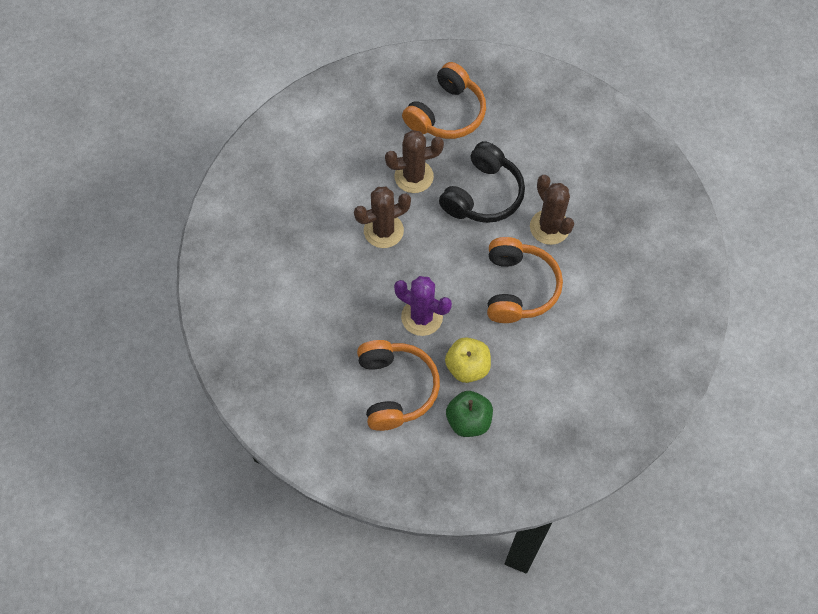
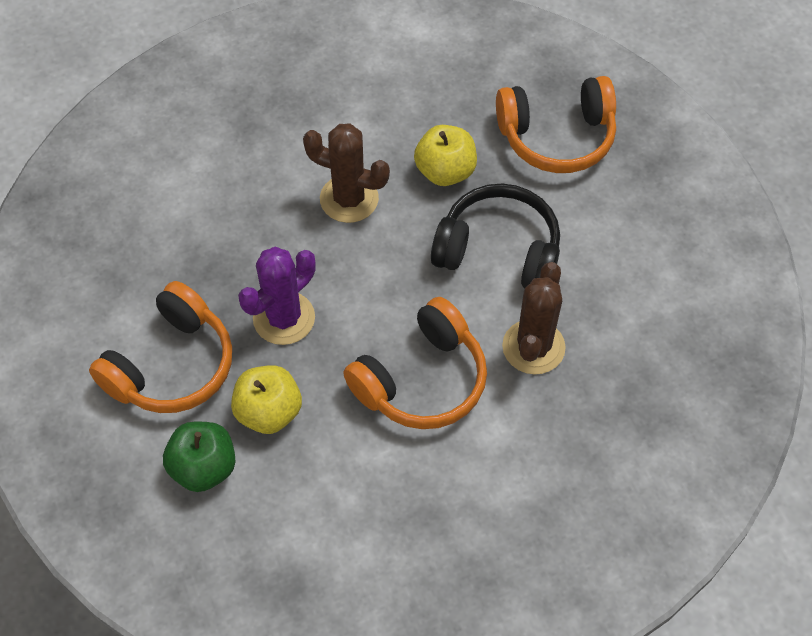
camera: 45 degrees right, 5 degrees down
brown cactus [385,130,444,193] -> yellow apple [414,125,477,186]
purple cactus [394,276,452,336] -> purple cactus turned 60 degrees clockwise [238,247,316,345]
black headphones [439,141,525,223] -> black headphones turned 150 degrees counterclockwise [431,184,560,288]

